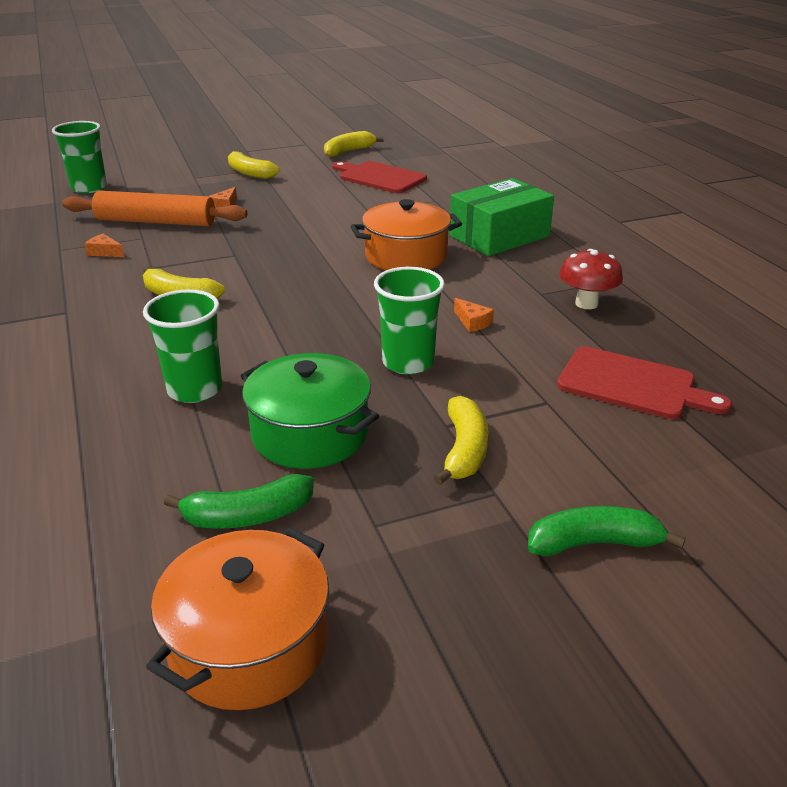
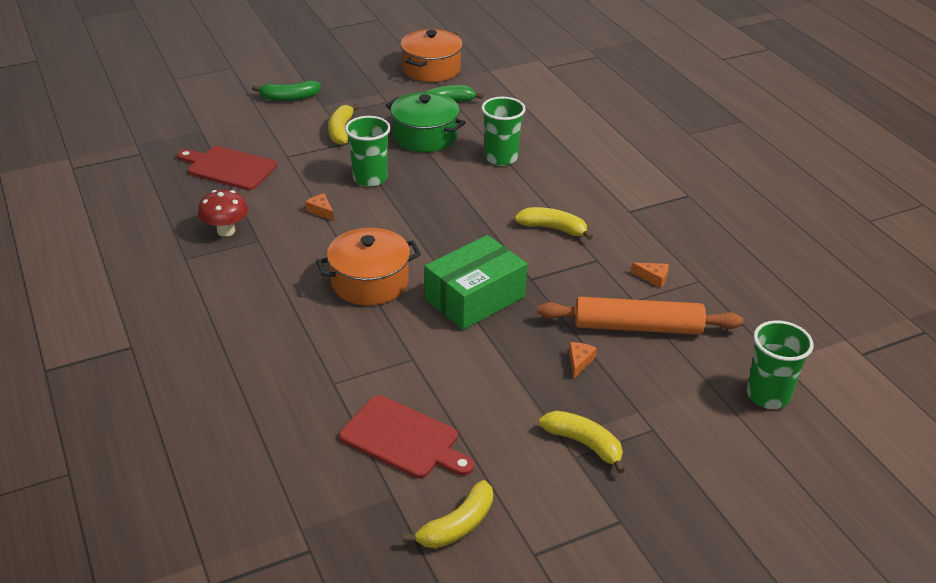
camera: 175 degrees right, 5 degrees up
green box [449,178,554,256] -> green box moved to [424,235,527,330]

